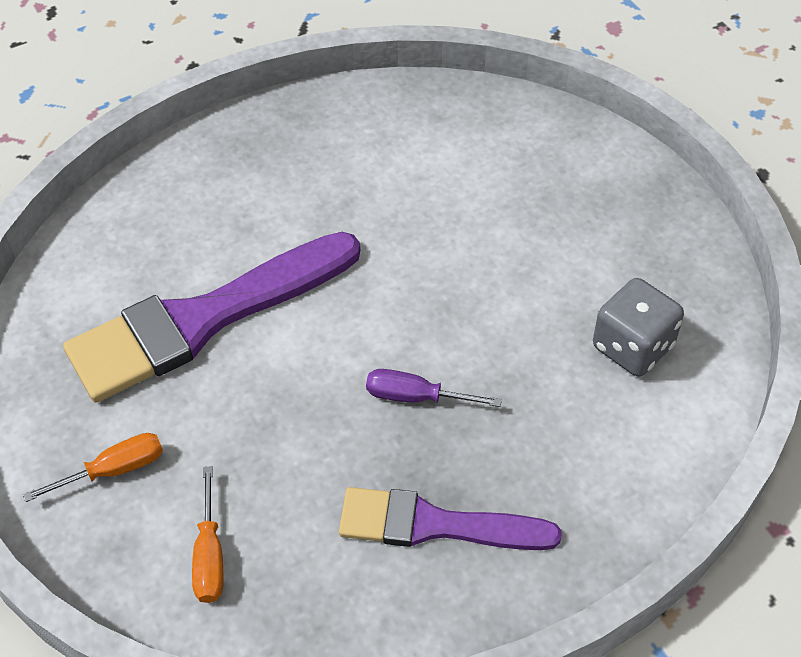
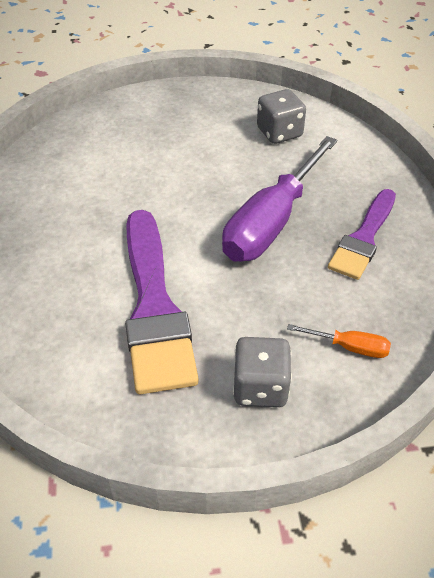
camera: 70 degrees left, 5 degrees down
orange screwdriver [23,433,163,502] -> grey dice [233,337,292,407]
purple screwdriver [366,369,502,407] -> purple screwdriver [222,136,337,262], size x2.33

